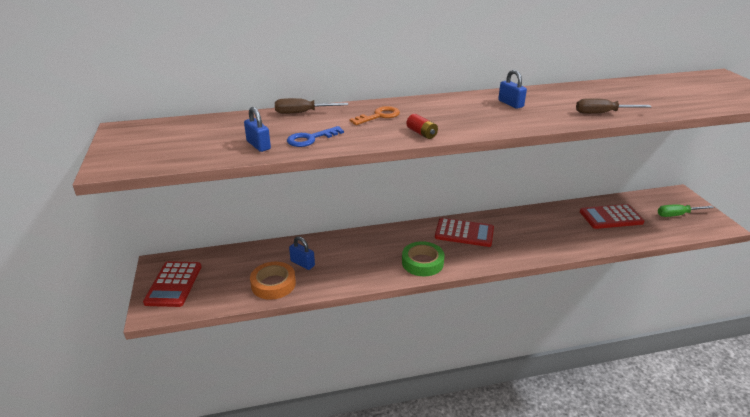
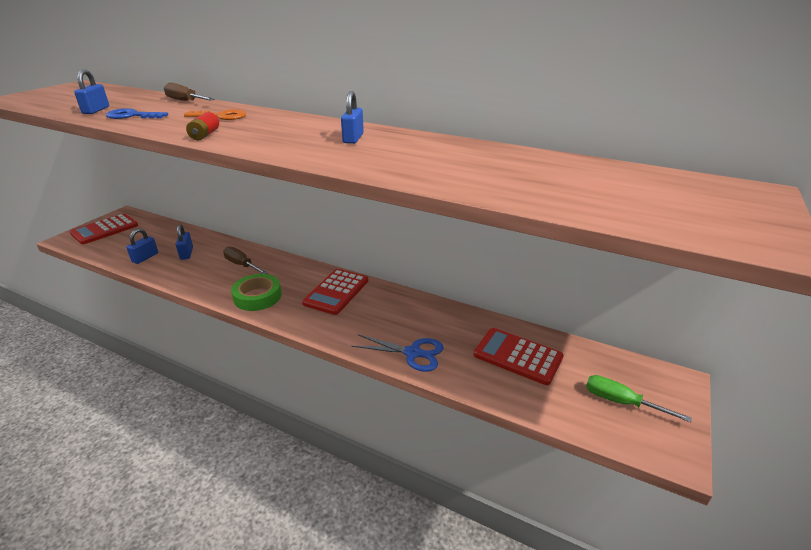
camera: 40 degrees right, 0 degrees up
orange tape [250,262,296,300] -> blue padlock [126,228,158,264]
red calculator [435,218,494,247] -> red calculator turned 60 degrees clockwise [302,269,368,315]
brown screwdriver [576,98,651,114] -> brown screwdriver moved to [223,247,268,274]
none -> blue scissors [352,334,444,372]

